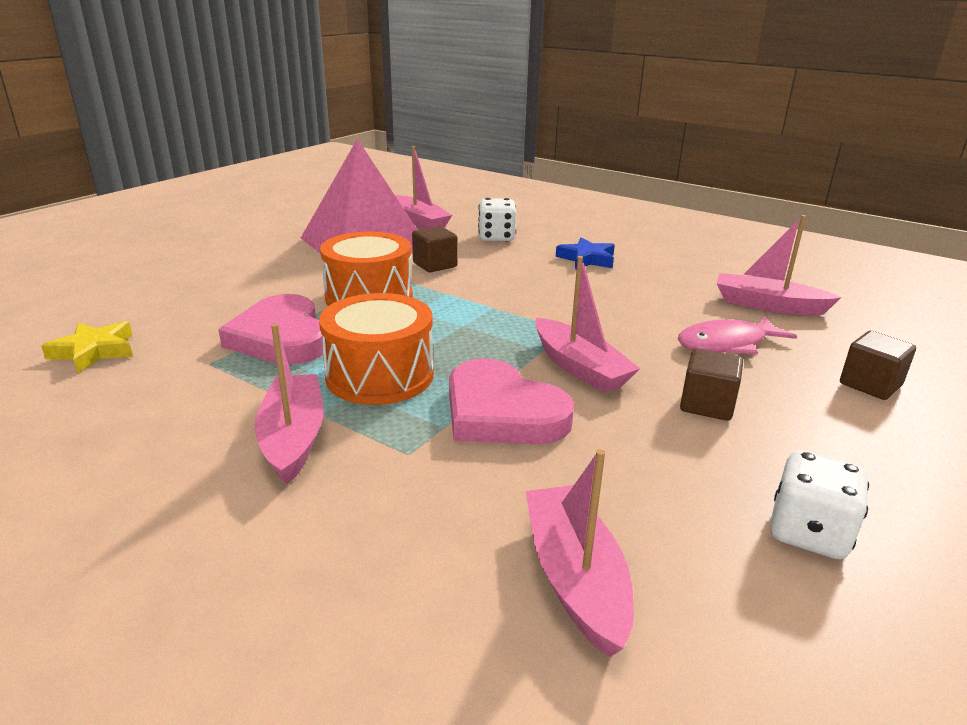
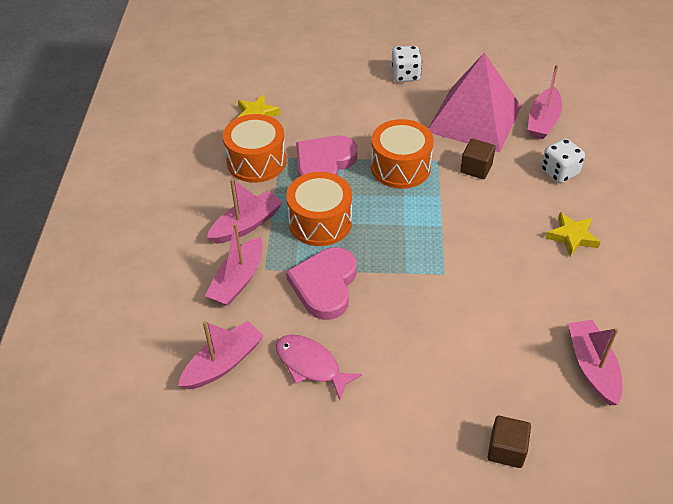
camera: 60 degrees right, 20 degrees up
pink boat [535,256,640,393] -> pink boat moved to [205,223,263,306]
blue star [556,237,615,269] -> yellow star [546,212,601,257]
pink fish [678,316,797,355] -> pink fish moved to [276,335,362,401]
brown cube [680,348,743,421] -> none
white dice [770,450,869,559] -> white dice moved to [391,46,422,82]
none -> orange drum [223,114,286,183]

